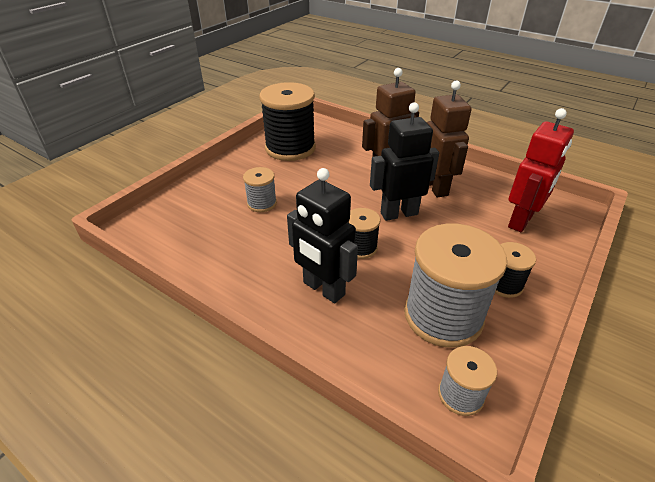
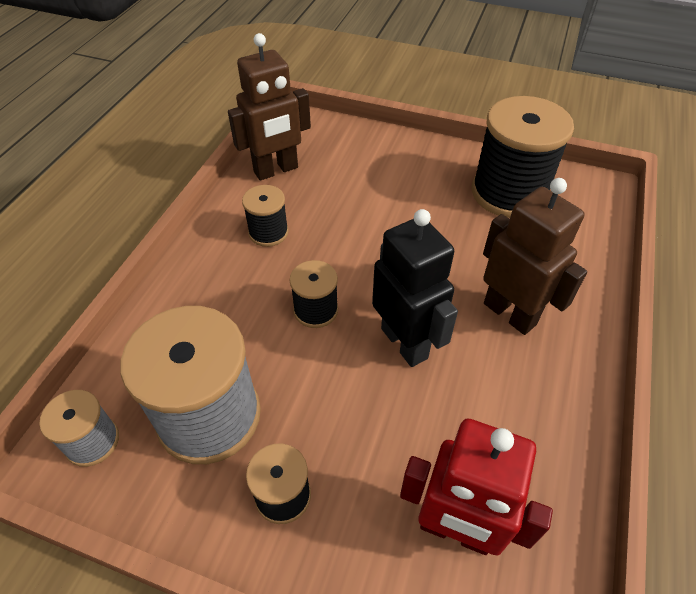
camera: 75 degrees right, 10 degrees up
grey spool [243,167,277,212] -> none
black robot [287,168,358,304] -> none
brown robot [427,80,472,197] -> brown robot moved to [228,33,311,180]
none -> black spool [242,185,289,247]

